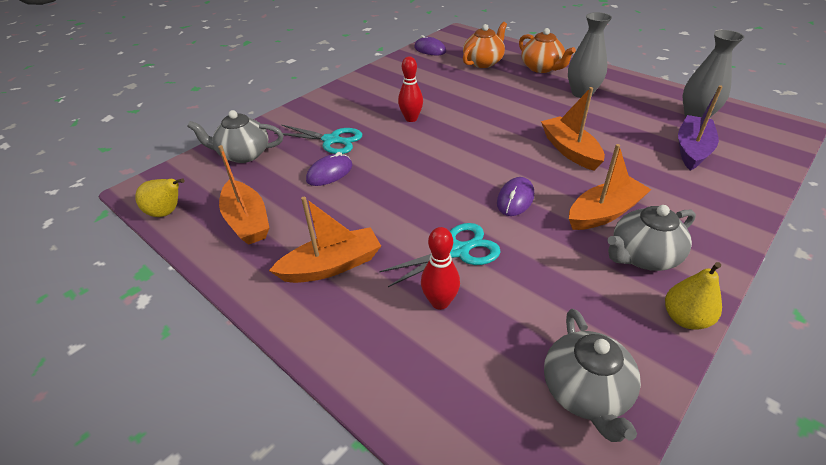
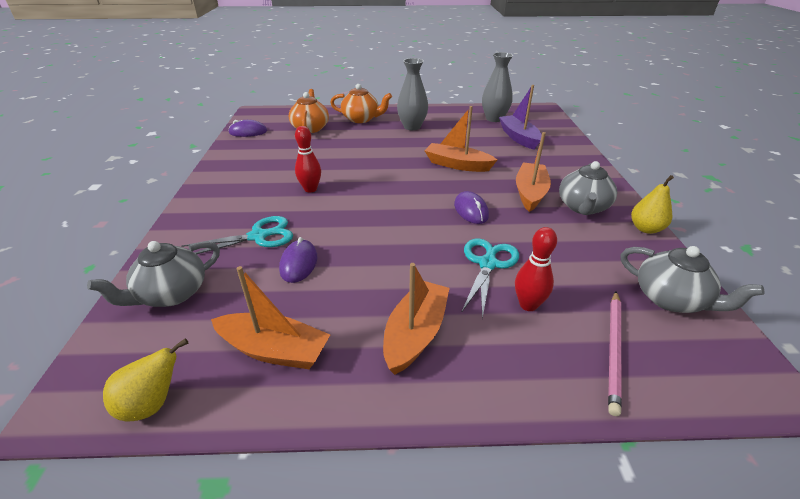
camera: 45 degrees left, 5 degrees down
none -> pink pencil [608,291,622,416]

